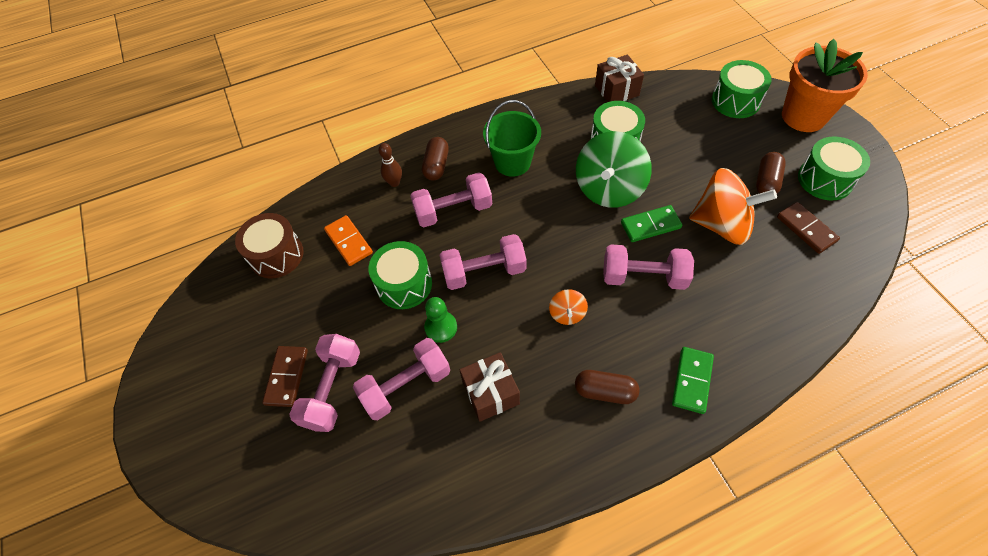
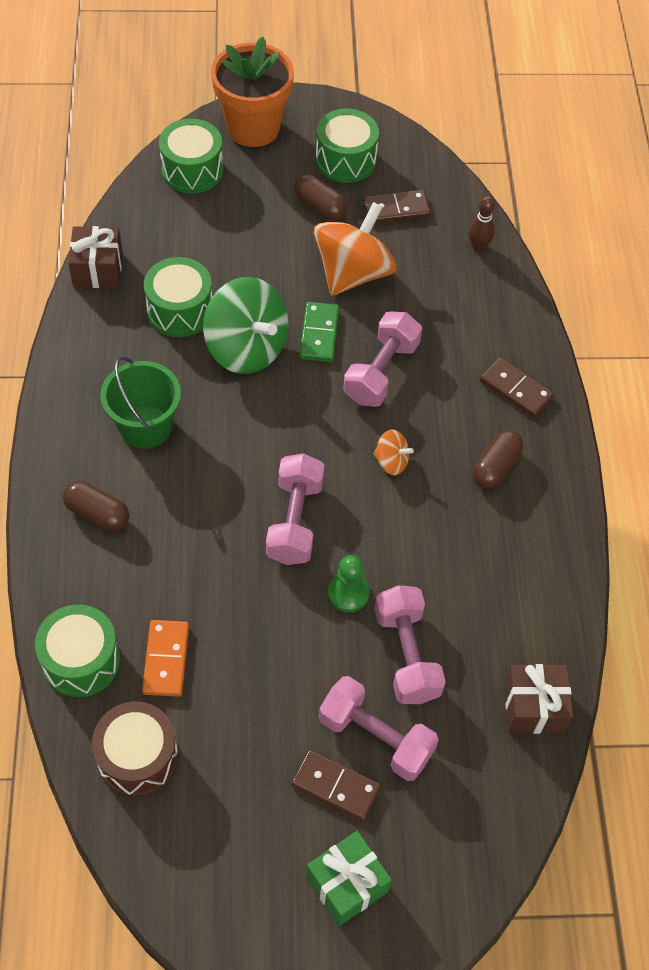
camera: 75 degrees left, 0 degrees up
orange domino [324,215,373,266] -> orange domino turned 75 degrees counterclockwise [142,620,189,697]
green drum [368,241,432,309] -> green drum moved to [35,604,120,697]
brown bowling pin [378,143,402,187] -> brown bowling pin moved to [468,196,495,251]
pink dumbbell [410,172,492,227] -> none
brown gift [460,352,520,422] -> brown gift moved to [504,664,573,734]
green domino [672,347,714,414] -> brown domino [480,357,554,418]
none -> green gift [306,831,392,926]

